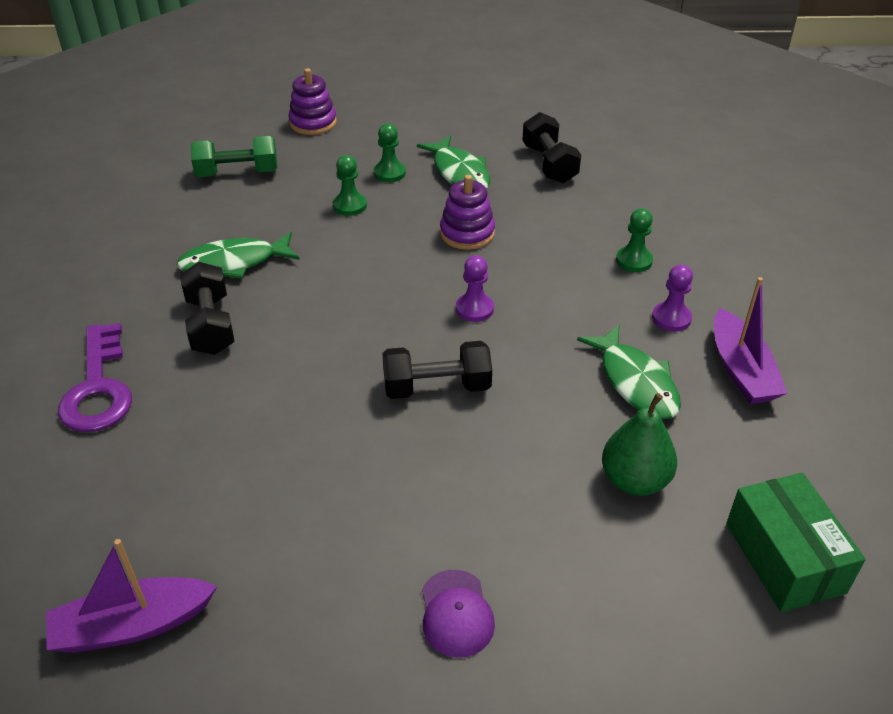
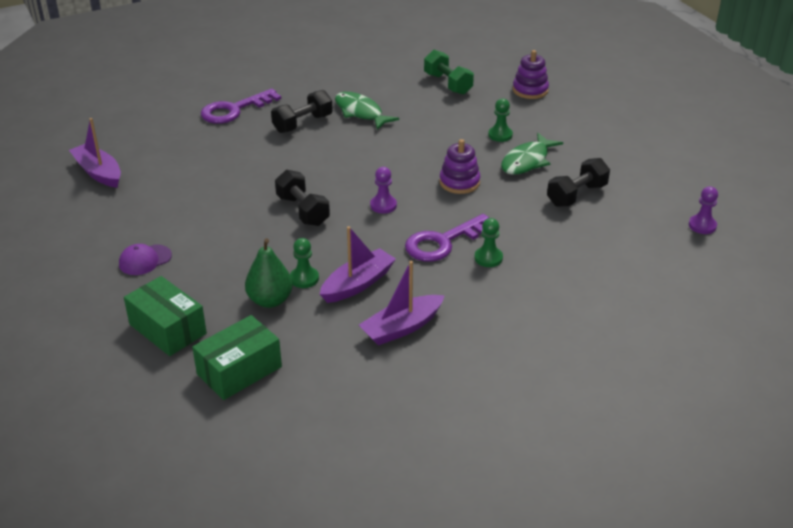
camera: 65 degrees right, 5 degrees down
green pawn [333,155,367,216] -> green pawn moved to [290,238,319,288]
green fish [577,324,681,419] -> purple boat [320,226,396,303]
purple pawn [652,264,693,332] -> purple pawn moved to [689,186,718,234]
none -> green box [124,276,207,356]
none -> purple key [405,214,489,262]

